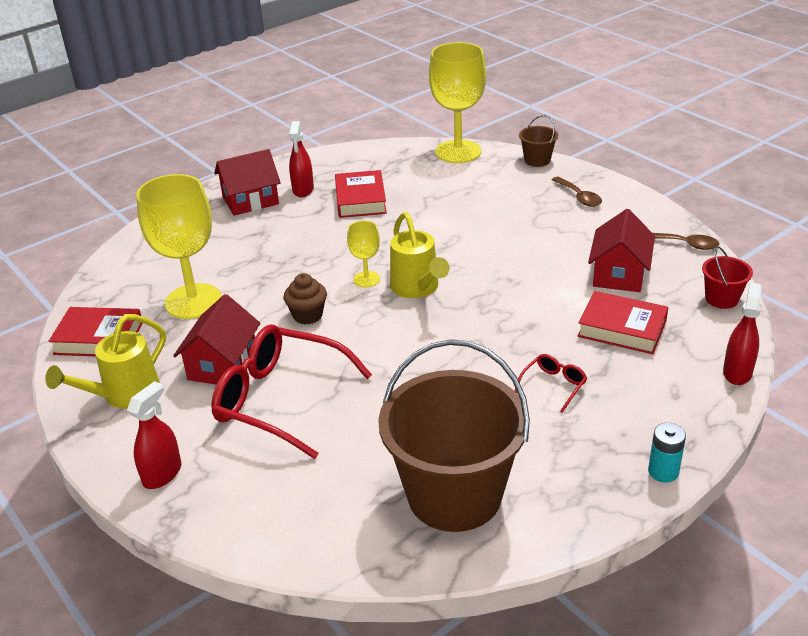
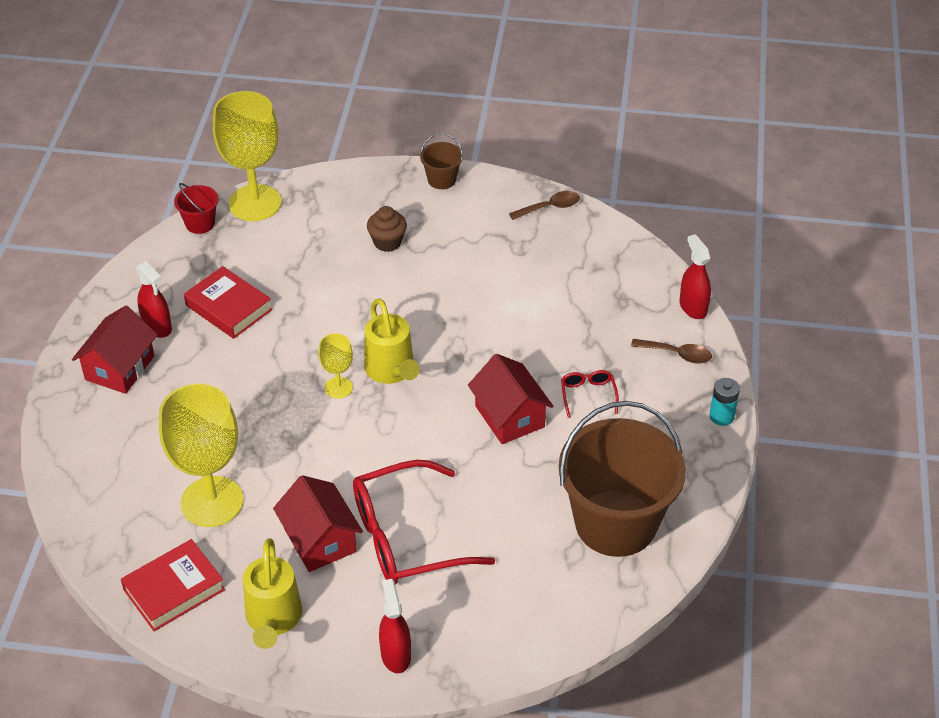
camera: 45 degrees left, 10 degrees up
brown cupcake [284,273,327,324] -> brown cupcake moved to [367,206,407,252]
yellow watering can [390,212,450,298] -> yellow watering can turned 45 degrees clockwise [364,298,420,384]
brown bucket [519,115,558,167] -> brown bucket moved to [420,133,463,189]
brown spoon [552,177,602,207] -> brown spoon moved to [631,339,712,364]
red book [577,291,668,354] -> none
red house [588,209,655,292] -> red house moved to [468,354,554,444]
red bucket [702,246,753,309] -> red bucket moved to [174,183,218,234]

